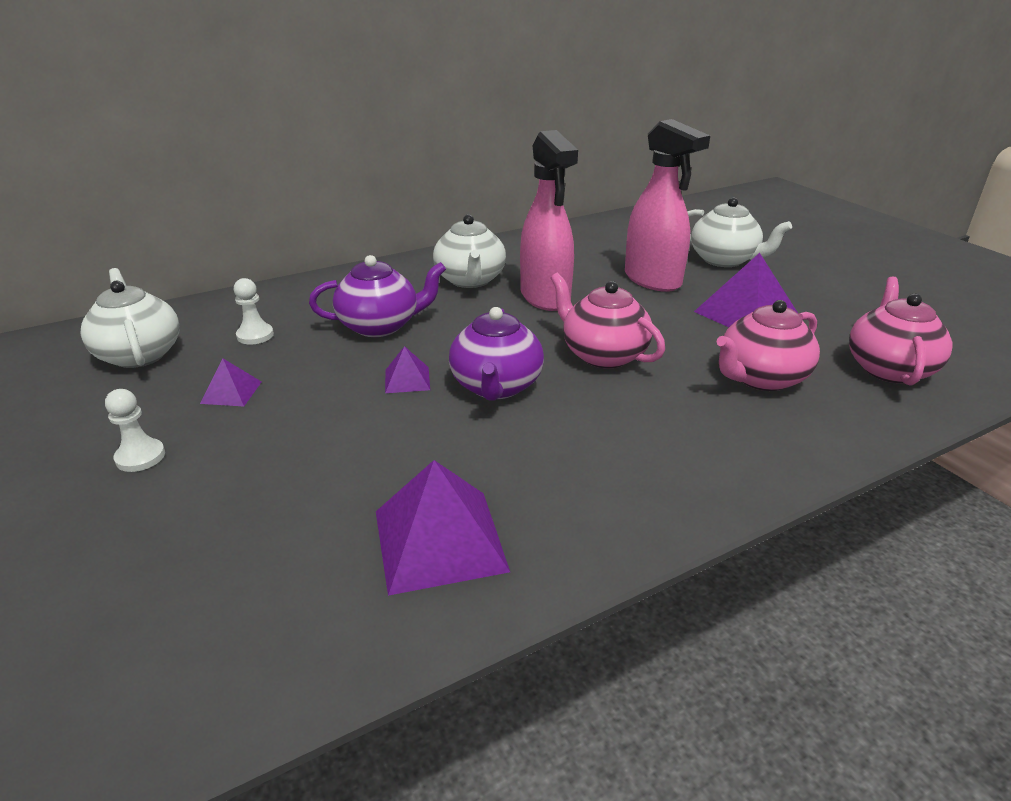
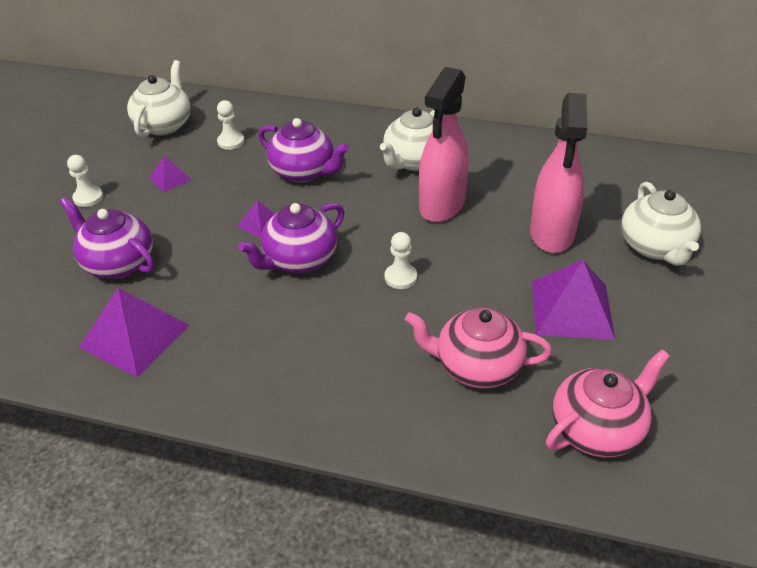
camera: 45 degrees right, 10 degrees up
pink teapot [551,273,665,368] -> white pawn [385,232,417,289]
none -> purple teapot [60,197,155,279]

